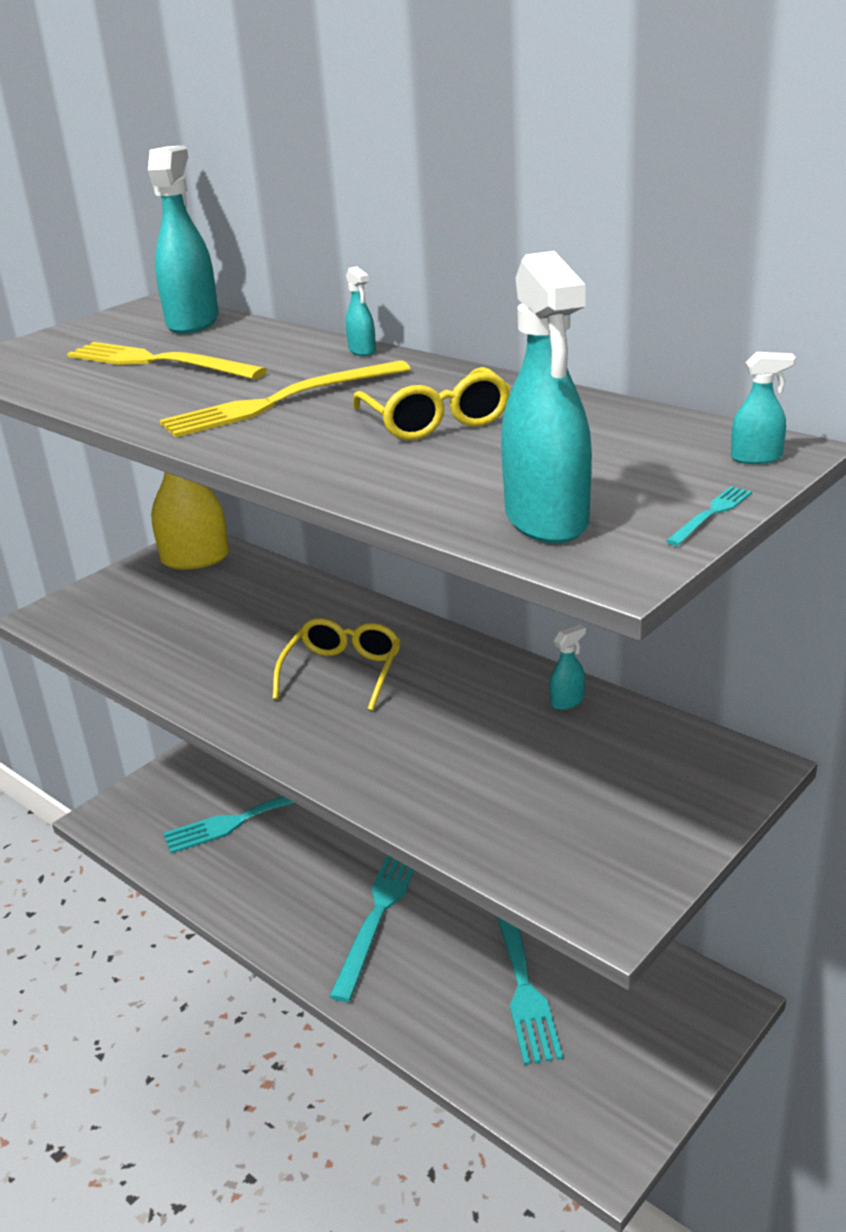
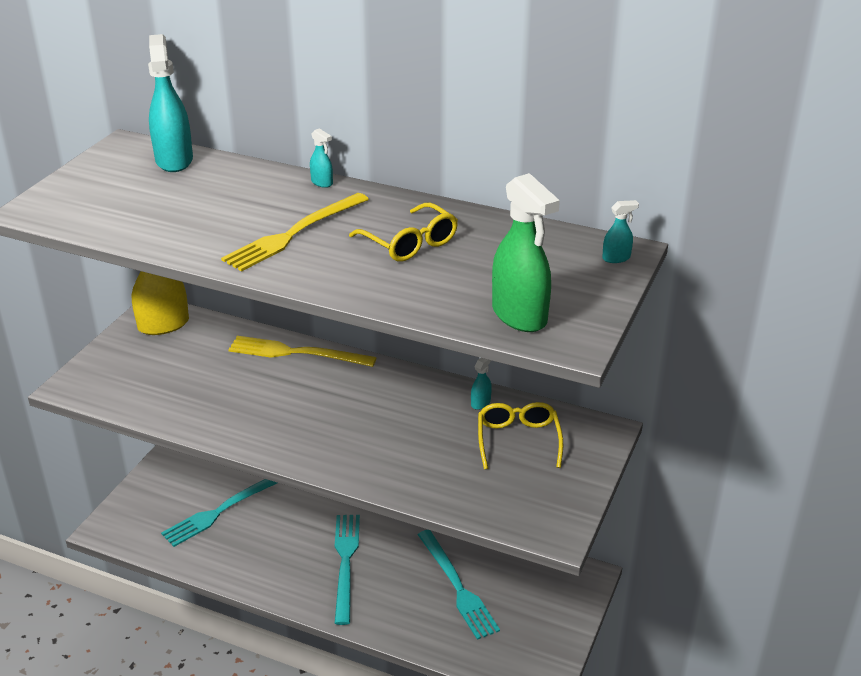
camera: 20 degrees left, 5 degrees up
yellow fork [67,342,267,379] -> yellow fork moved to [228,336,377,367]
yellow glasses [273,618,401,711] -> yellow glasses moved to [478,402,563,469]
turquoise spray bottle [501,251,592,543] -> green spray bottle [492,173,560,332]
turquoise fork [666,486,752,546] -> none

